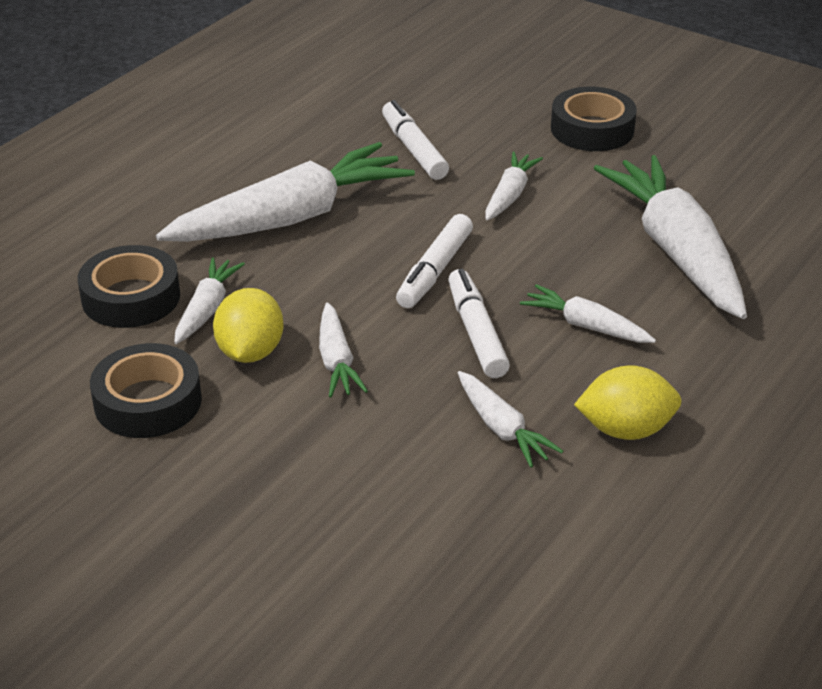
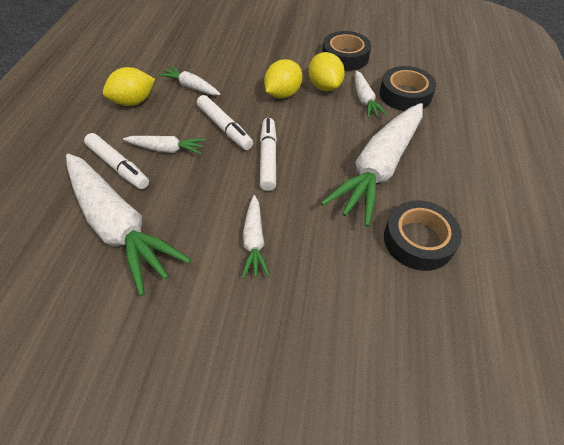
camera: 155 degrees right, 15 degrees up
white carrot [319,302,368,397] -> yellow lemon [264,59,302,98]
white marker [382,100,449,180] -> white marker moved to [84,133,149,189]
black tape [551,87,637,151] -> black tape moved to [384,200,462,271]

